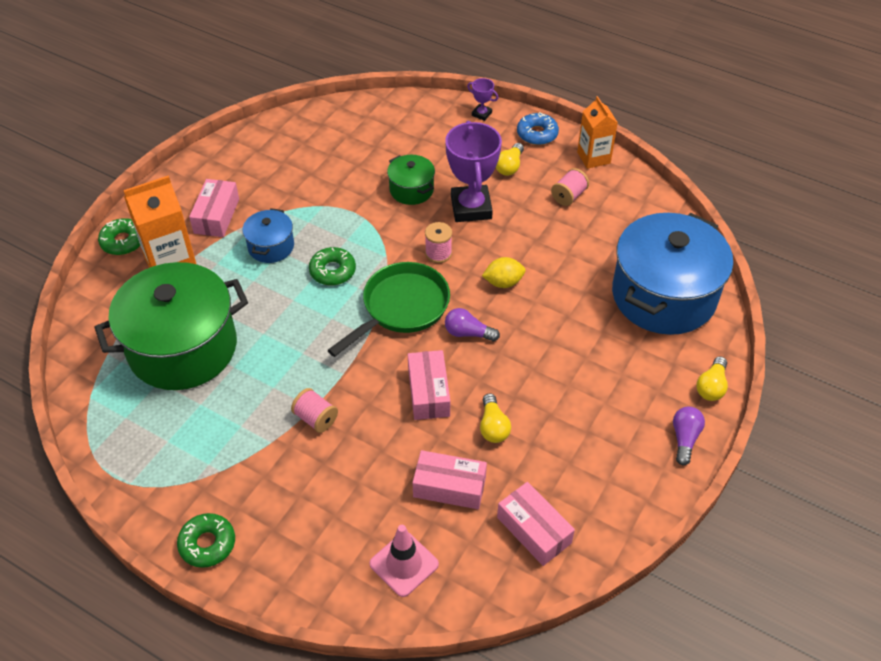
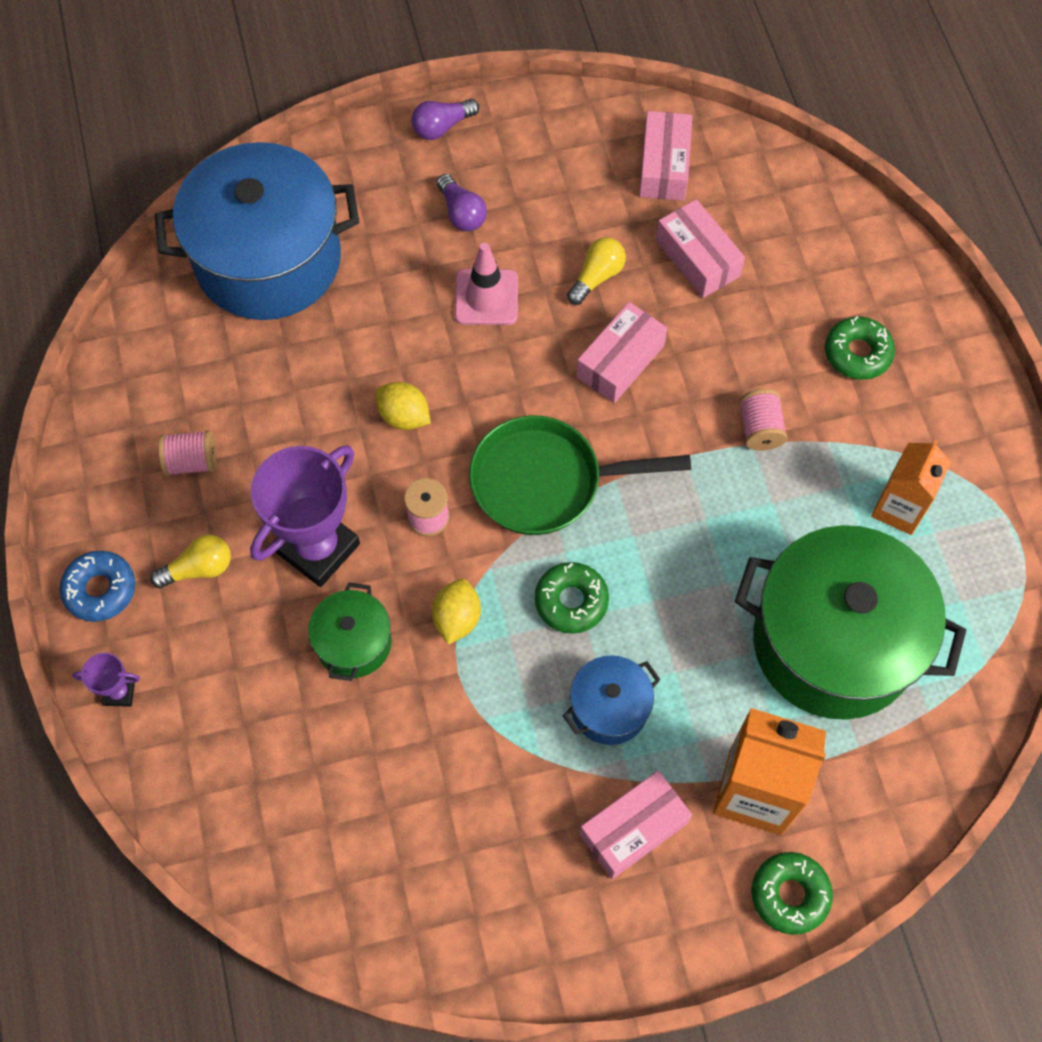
camera: 135 degrees left, 15 degrees up
green donut [177,513,235,568] -> green donut moved to [825,316,895,380]
pink traffic cone [369,525,439,597] -> pink traffic cone moved to [455,243,518,325]
purple light bulb [445,308,500,342] -> purple light bulb moved to [437,174,487,231]
purple trophy [467,78,499,121] -> purple trophy turned 75 degrees counterclockwise [72,653,140,707]
orange carton [577,96,618,169] -> orange carton moved to [871,440,951,535]
yellow light bulb [696,356,728,401] -> none
none -> yellow lemon [432,579,481,645]

